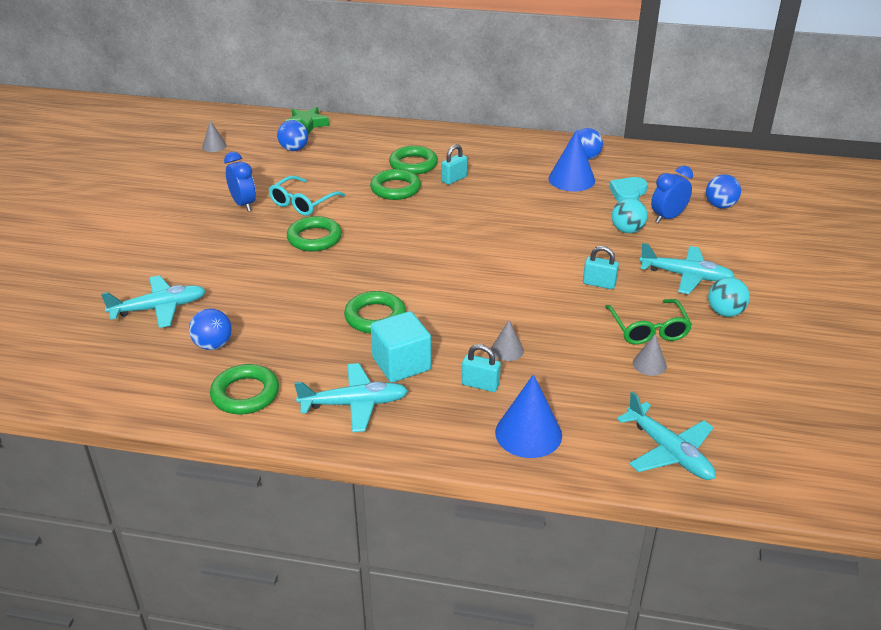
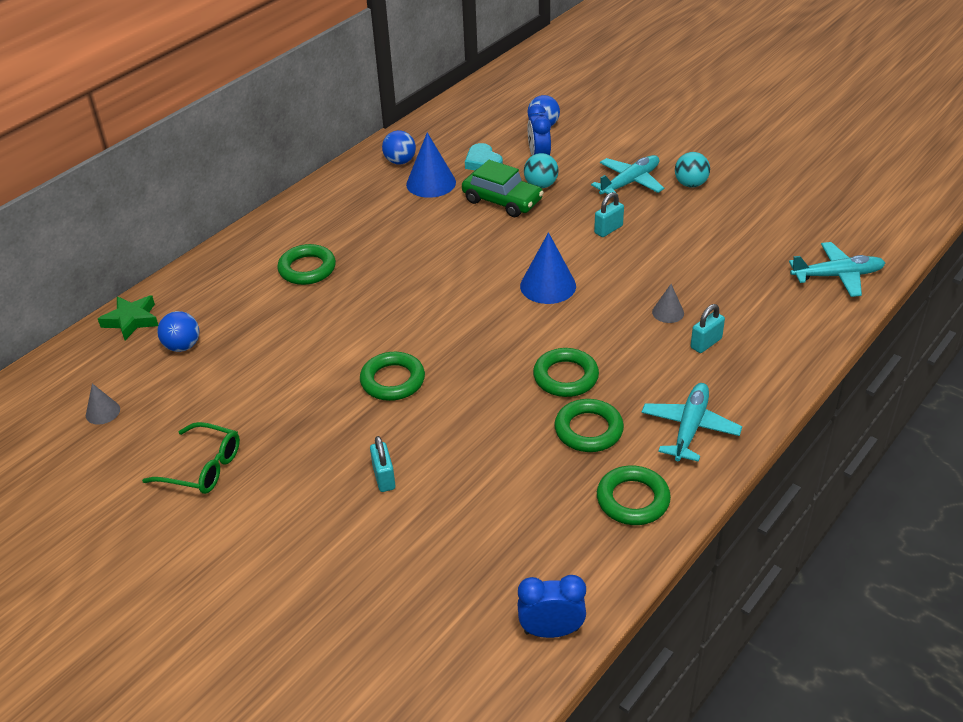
camera: 60 degrees left, 5 degrees up
turquoise plane [101,275,206,328] -> none
blue ball [189,309,232,350] -> none
blue clock [224,152,256,211] -> blue clock moved to [518,575,586,638]
turquoise glasses [268,176,346,216] -> none
green ring [370,169,421,200] -> green ring moved to [554,399,624,452]
turquoise cube [371,311,431,382] -> none
turquoise padlock [441,144,467,185] -> turquoise padlock moved to [370,436,396,492]
blue cone [495,374,562,458] -> blue cone moved to [520,232,576,304]
green glasses [605,299,692,344] -> green glasses moved to [142,422,240,494]
grey cone [633,334,667,376] -> none
none -> green car [462,160,544,217]

